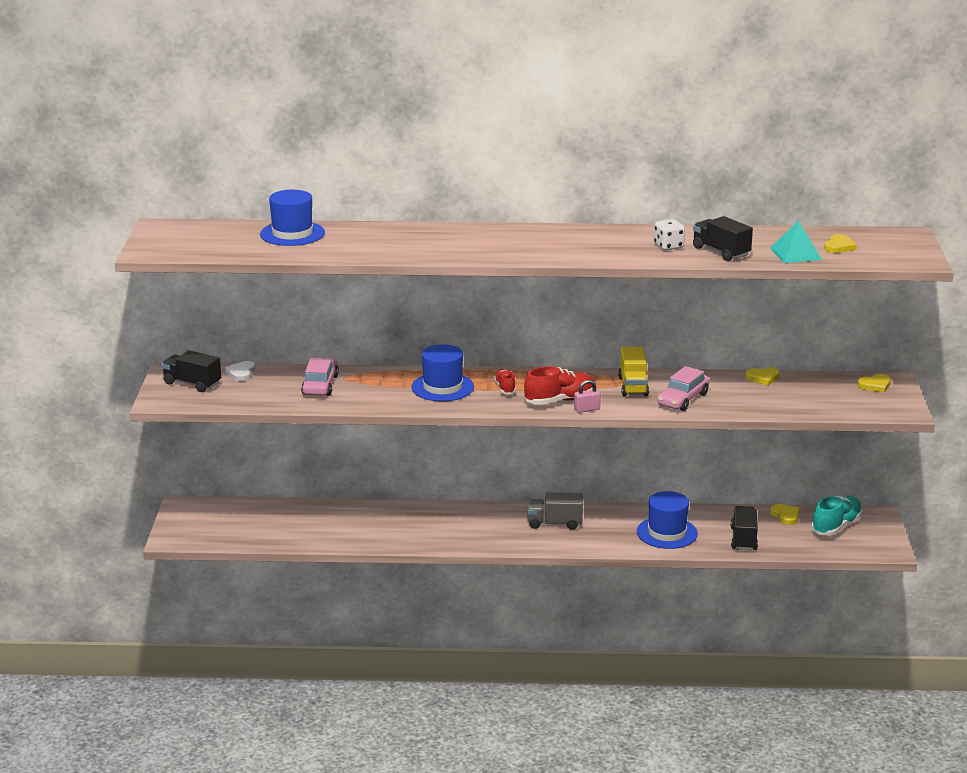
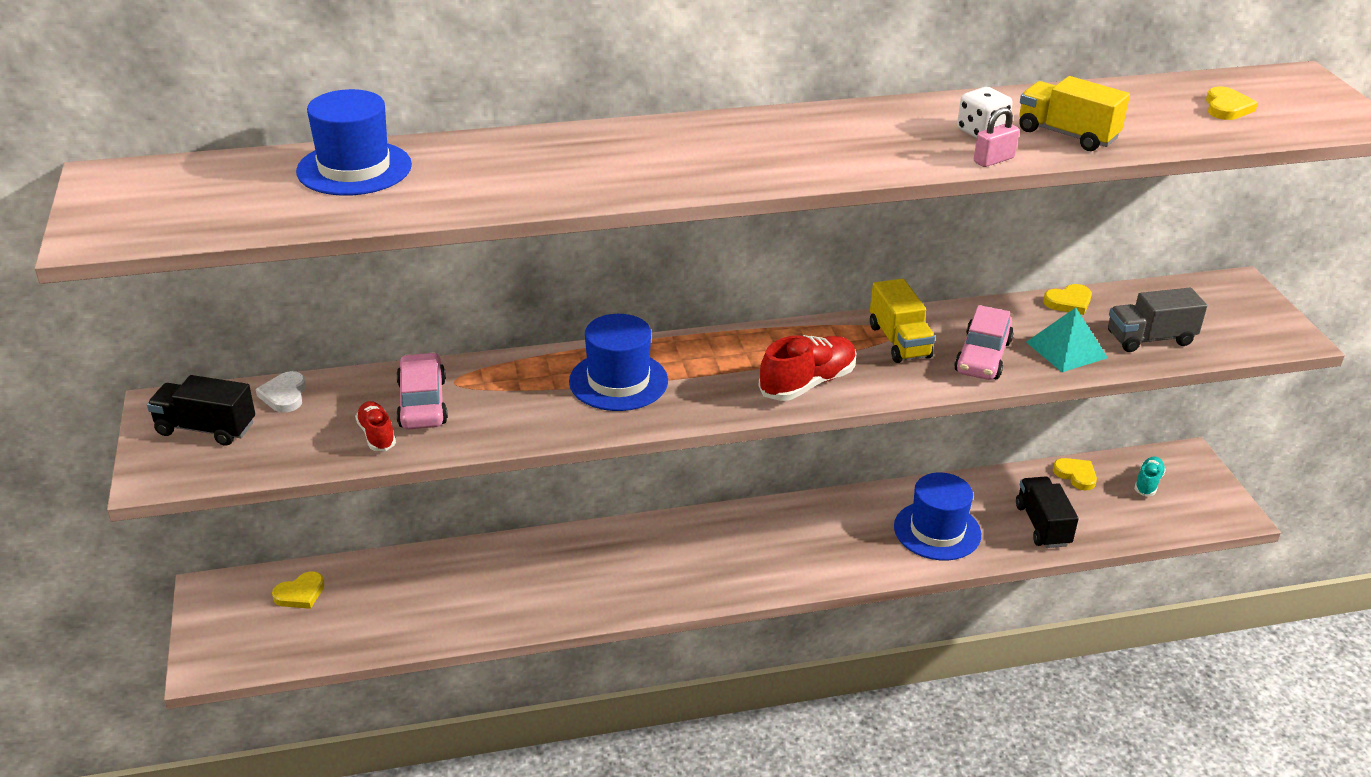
camera: 15 degrees left, 10 degrees up
red shoe [494,369,516,394] -> red shoe moved to [355,401,396,451]
grey truck [527,492,583,530] -> grey truck moved to [1108,288,1207,352]
pink padlock [574,380,601,413] -> pink padlock moved to [974,107,1019,167]
black truck [693,216,753,261] -> yellow truck [1019,76,1130,151]
turquoise pyramid [770,221,822,263] -> turquoise pyramid moved to [1026,308,1108,372]
turquoise shoe [811,496,863,536] -> turquoise shoe [1134,456,1166,496], size x0.59
yellow heart [857,374,891,393] -> yellow heart moved to [272,572,324,609]

